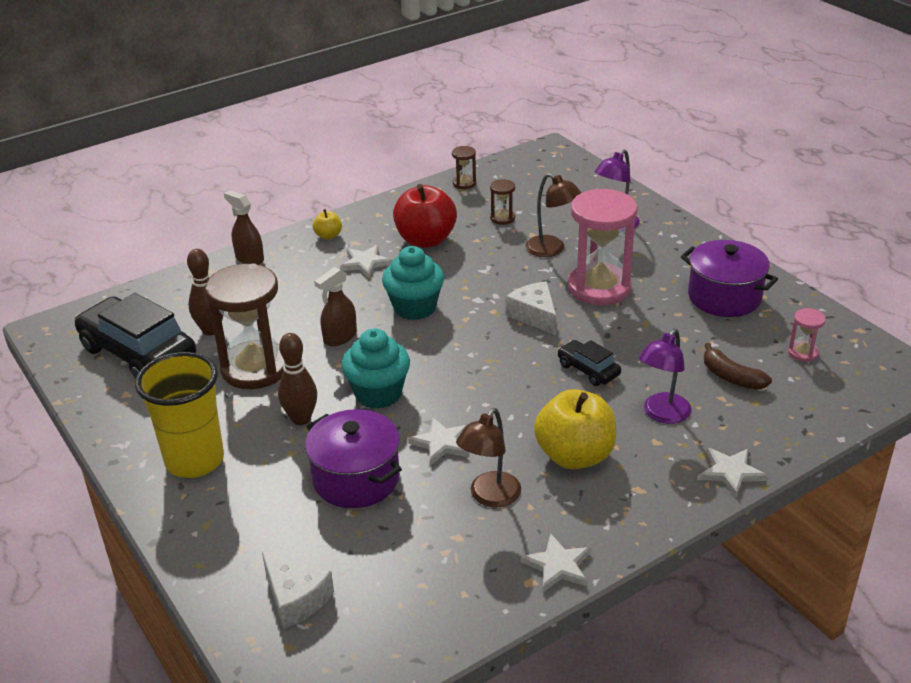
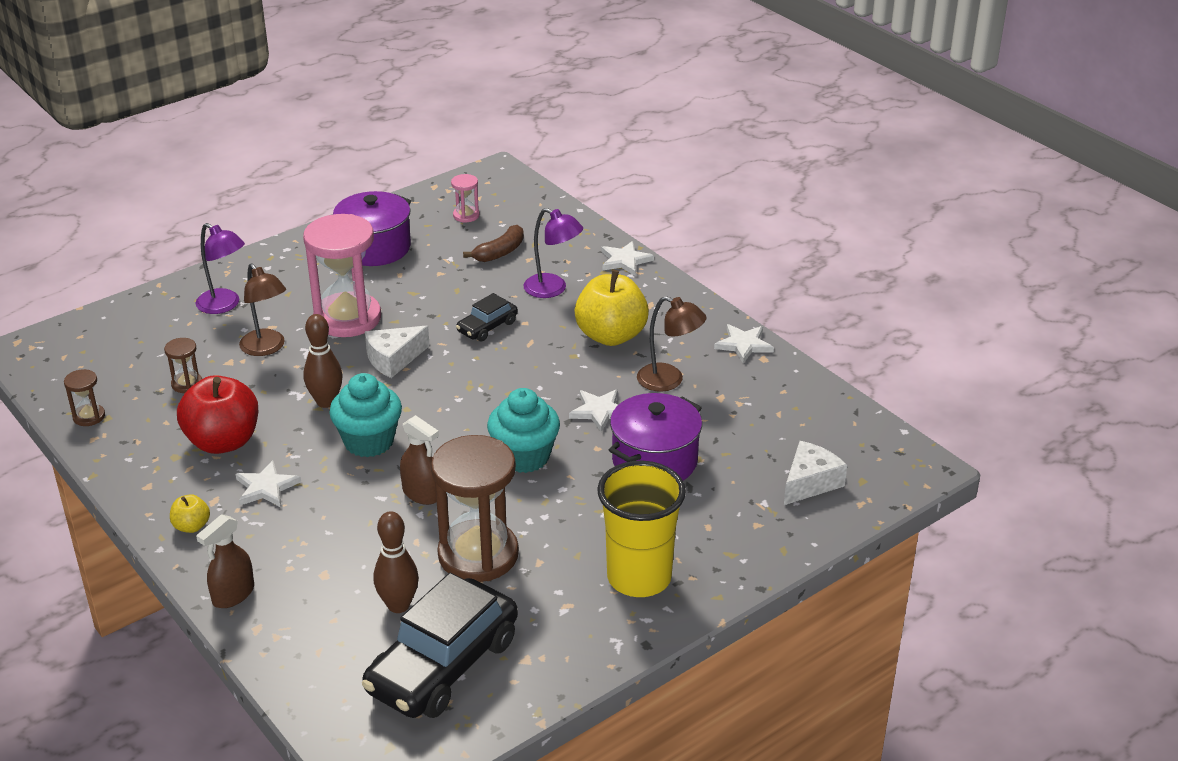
camera: 95 degrees left, 0 degrees up
brown bowling pin [278,333,317,425] -> brown bowling pin moved to [303,314,343,408]
brown lamp [525,173,582,257] -> brown lamp turned 105 degrees clockwise [239,263,286,356]

